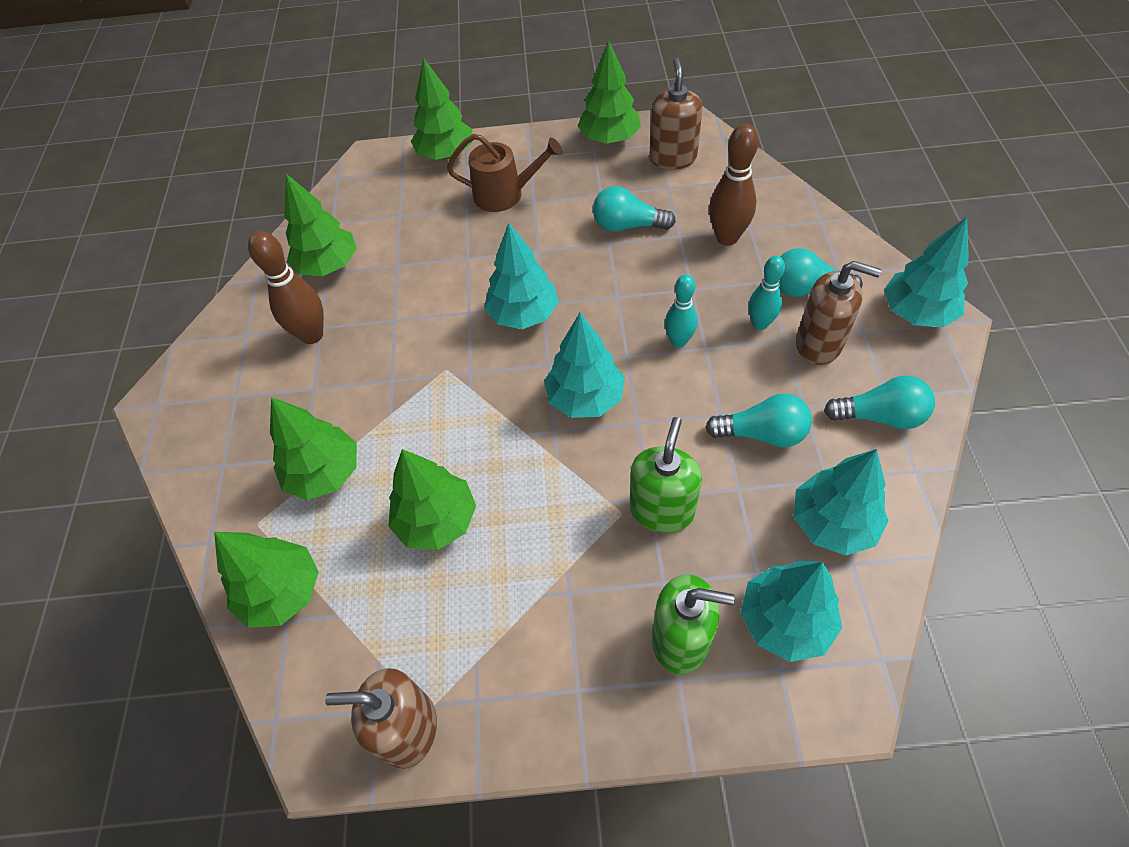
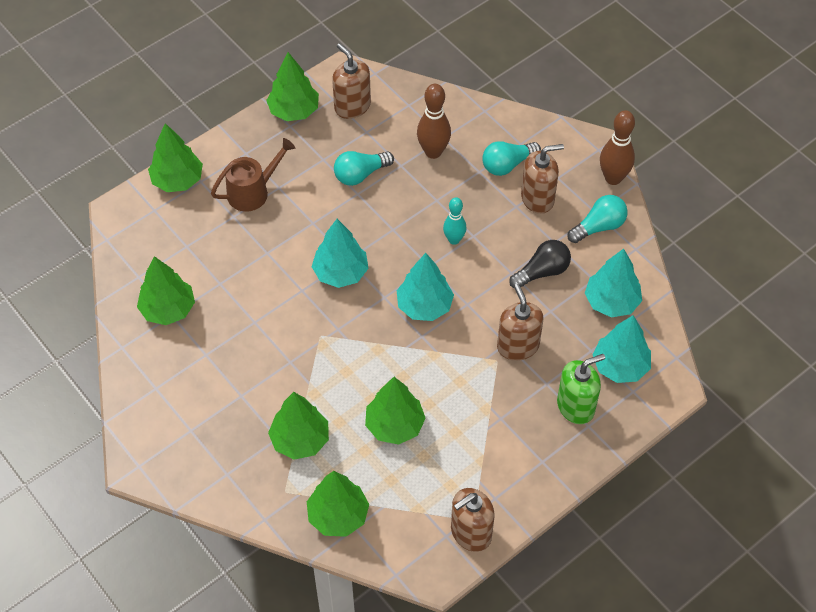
camera: 40 degrees left, 0 degrees up
brown bowling pin [248,231,324,344] -> brown bowling pin moved to [600,110,635,185]
green soap dispenser [630,417,702,533] -> brown soap dispenser [497,284,544,361]
turquoise light bulb [705,394,812,448] -> black light bulb [509,240,571,288]
turquoise bowling pin [748,256,785,330] -> none
turquoise tree [884,217,969,327] -> none

